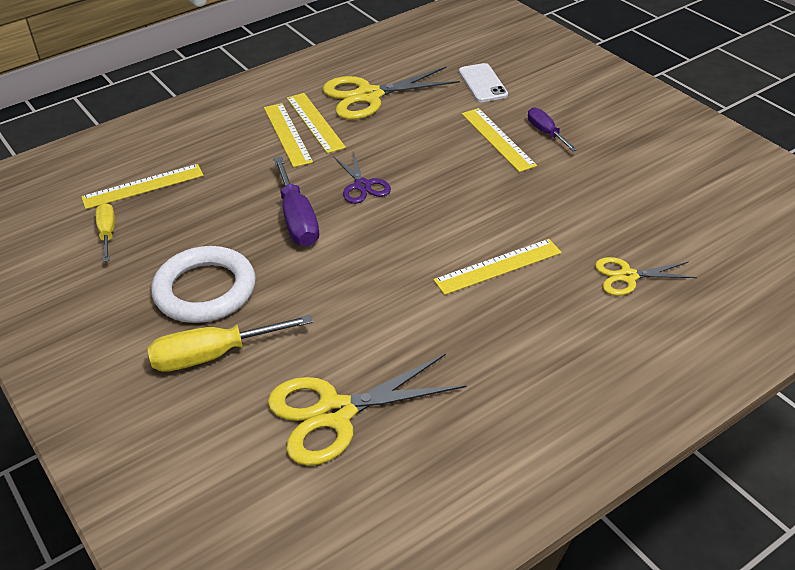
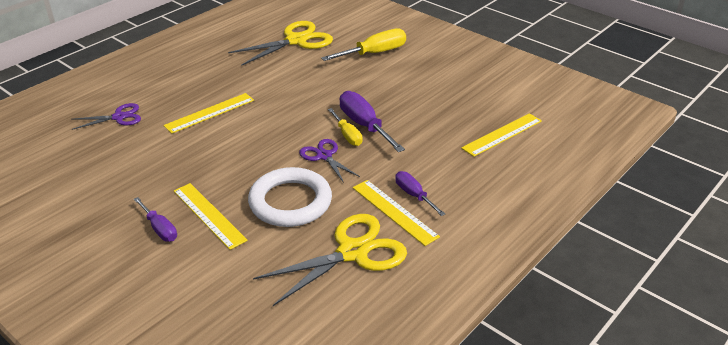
camera: 165 degrees right, 5 degrees down
yellow screwdriver [96,203,115,262] -> yellow screwdriver moved to [328,108,363,146]
white ring [151,246,256,323] -> white ring moved to [248,167,332,227]
yellow ruler [264,103,313,167] -> purple screwdriver [395,171,445,216]
white phone [459,63,508,102] -> none
yellow scissors [595,257,697,296] -> purple scissors [72,103,141,130]

